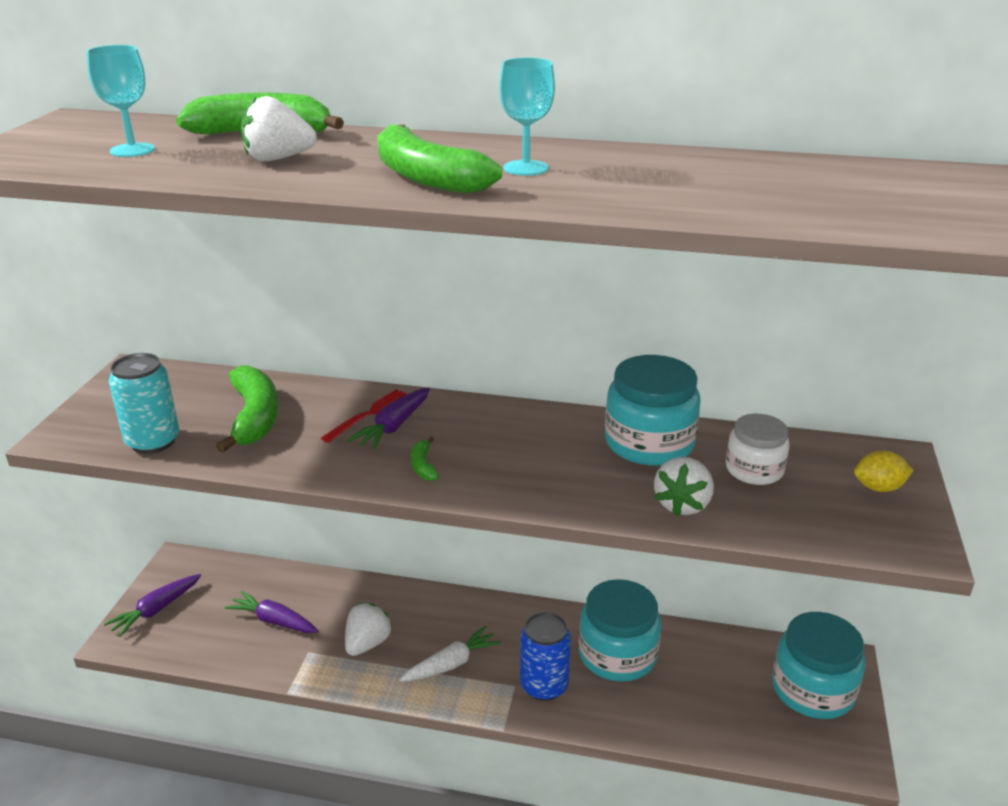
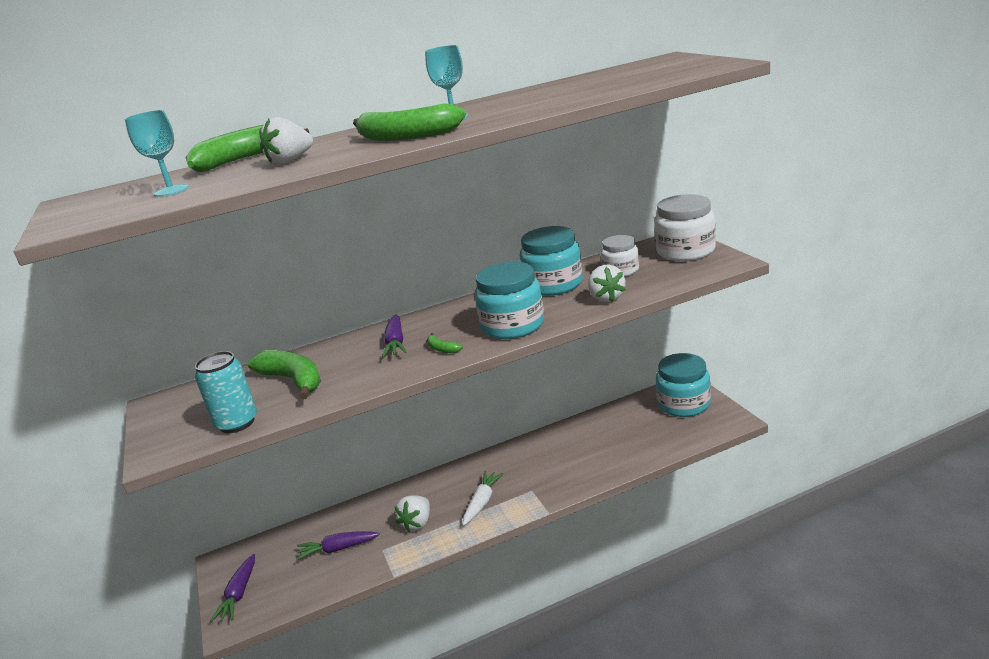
camera: 30 degrees left, 5 degrees down
red fork [321,389,406,443] -> none
white strawberry [345,603,393,656] -> white strawberry turned 150 degrees counterclockwise [394,496,430,532]
blue can [520,612,571,701] -> none
turquoise jar [579,579,661,682] -> turquoise jar moved to [475,262,544,339]
yellow lemon [854,450,914,492] -> white jar [655,194,716,261]

